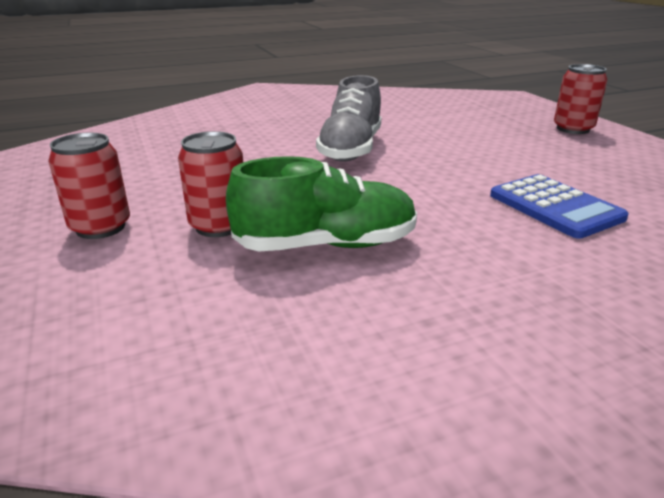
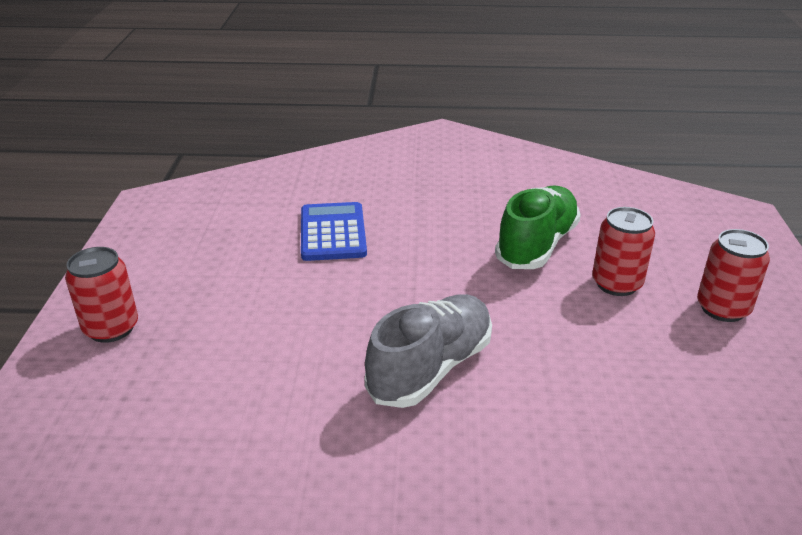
camera: 155 degrees left, 5 degrees up
green shoe [226,156,417,251] -> green shoe turned 105 degrees clockwise [495,185,581,269]

